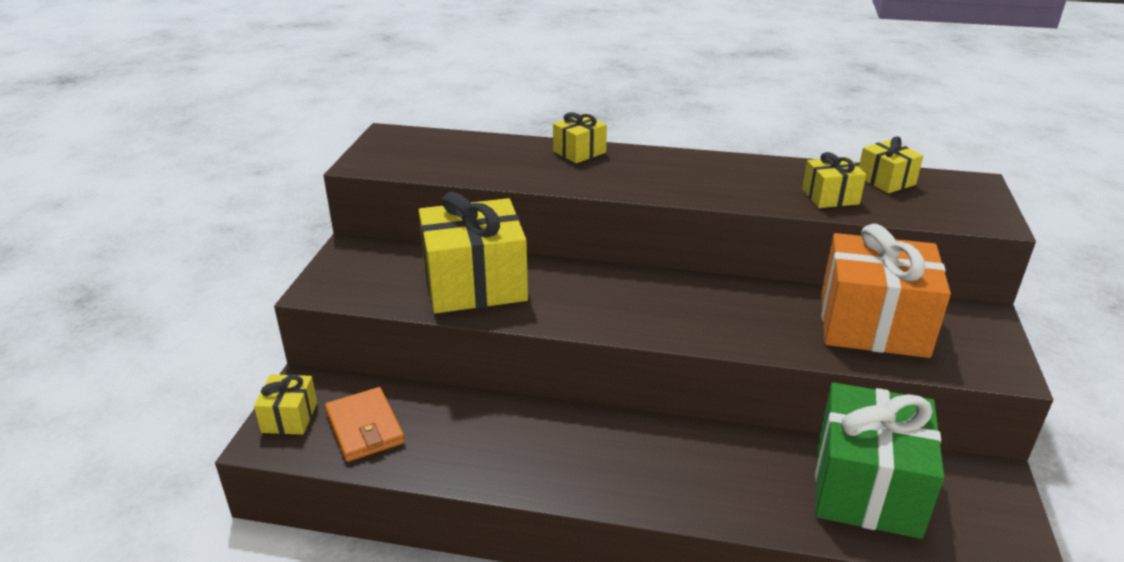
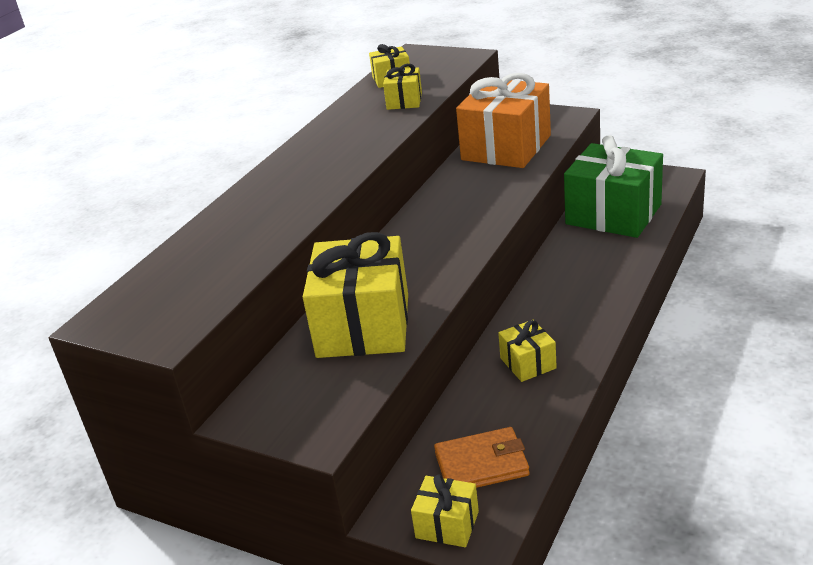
camera: 70 degrees left, 0 degrees up
yellow gift [553,112,607,163] -> yellow gift moved to [498,320,557,382]

